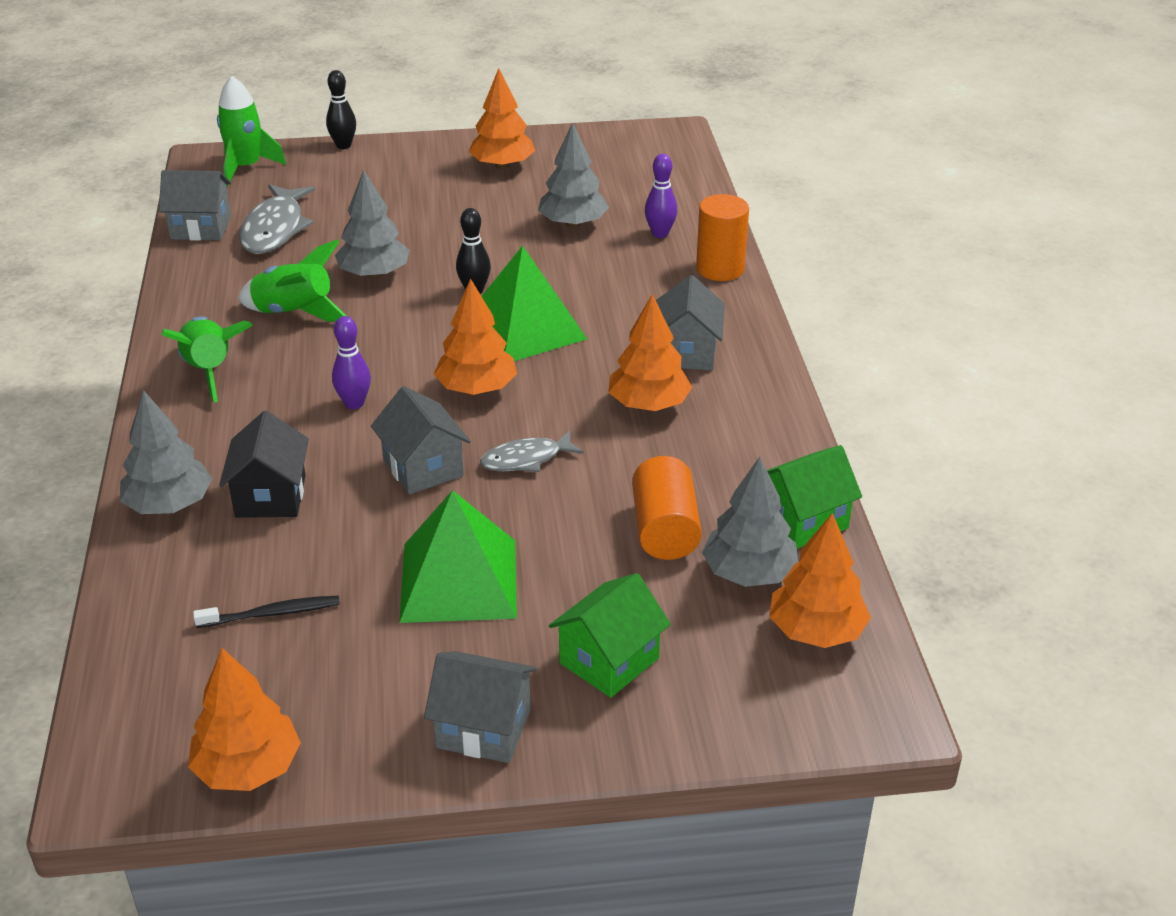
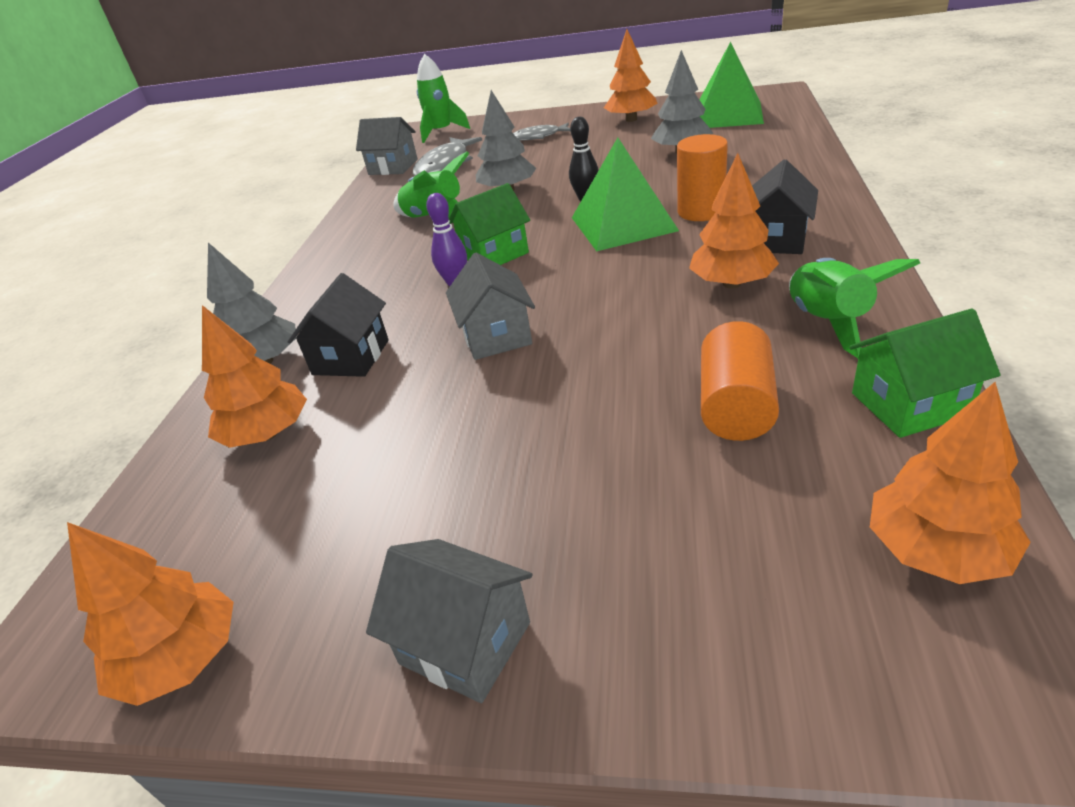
camera: 20 degrees right, 0 degrees up
green rocket [162,316,253,402] -> green rocket moved to [789,258,920,358]
black toothbrush [193,595,340,628] -> none
black bowling pin [326,70,356,149] -> none
green pyramid [399,490,517,623] -> green pyramid moved to [699,42,764,128]
orange tree [434,279,517,395] -> orange tree moved to [202,305,307,448]
grey fish [480,430,584,472] -> grey fish moved to [513,123,570,141]
green house [549,573,671,698] -> green house moved to [449,183,530,265]
purple bowling pin [645,154,677,238] -> none
grey house [656,275,725,370] -> black house [752,160,818,254]
orange cylinder [696,194,749,281] -> orange cylinder moved to [677,134,728,221]
grey tree [702,457,798,587] -> none

